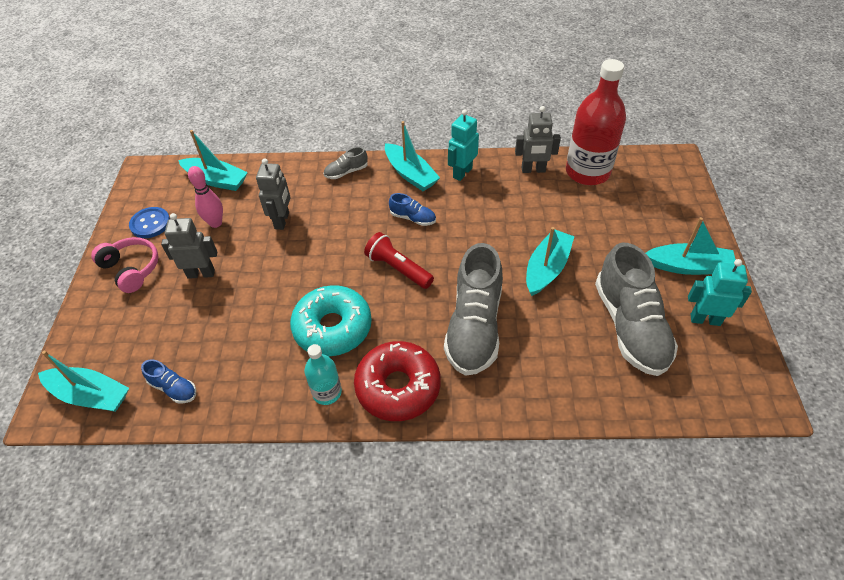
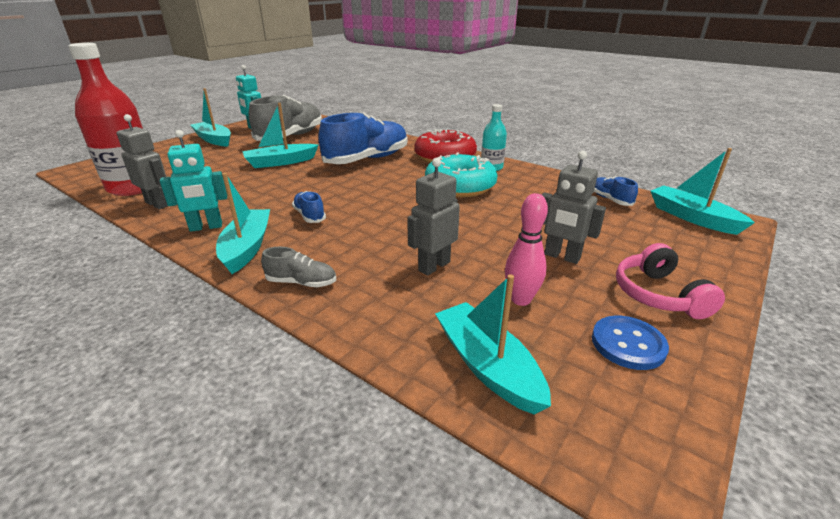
camera: 145 degrees left, 20 degrees down
red flashlight [364,232,434,289] -> none
grey shoe [444,243,503,376] -> blue shoe [318,112,408,164]

